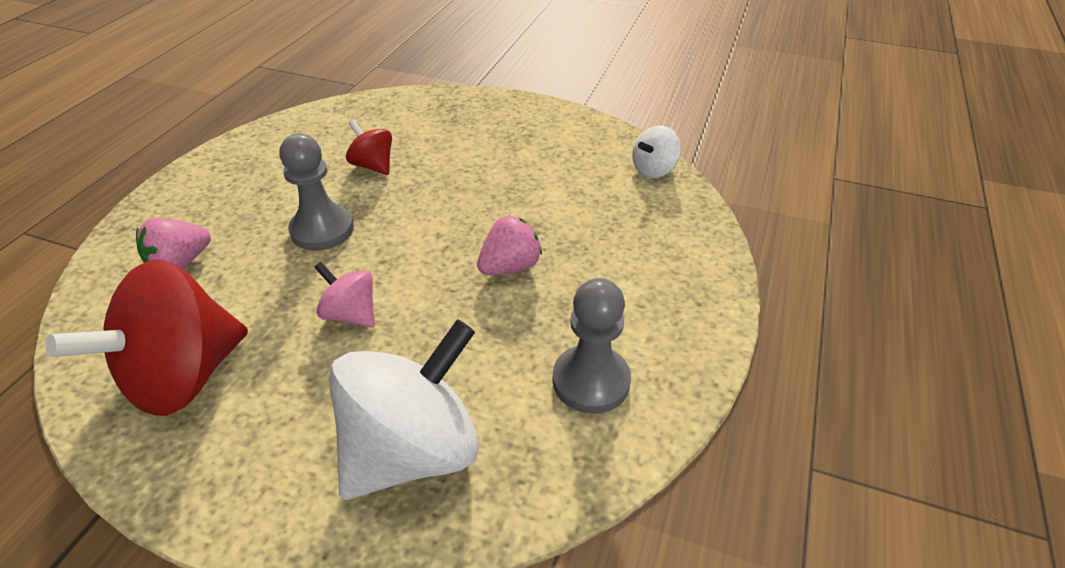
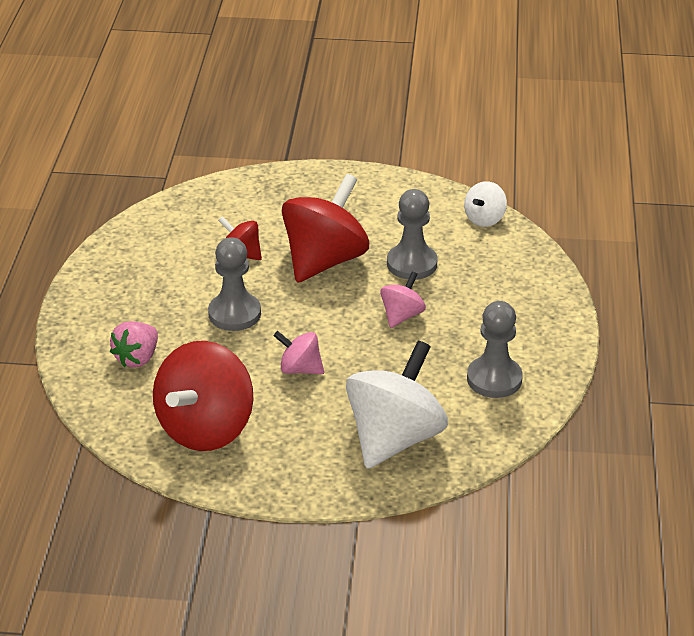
camera: 15 degrees left, 5 degrees down
pink strawberry [477,215,542,275] -> pink spinning top [380,272,426,328]
none -> red spinning top [282,174,369,283]
none -> grey pawn [387,189,438,280]

